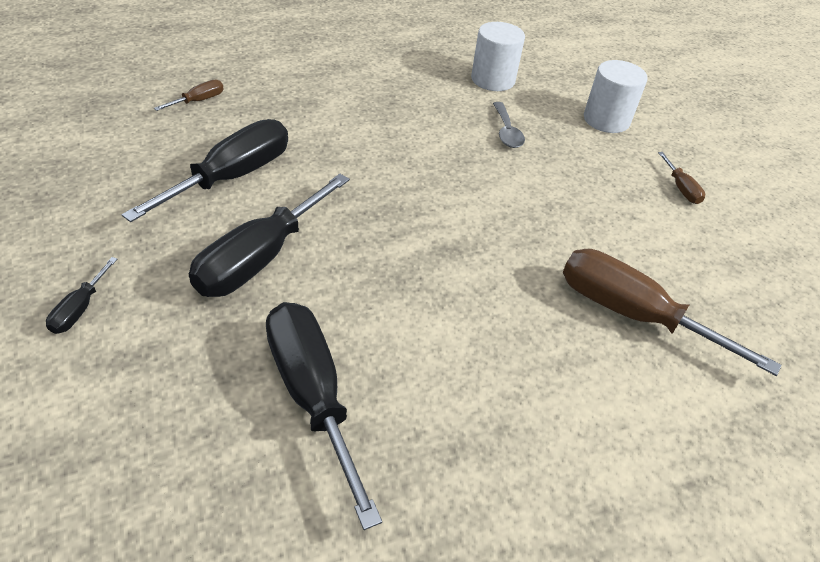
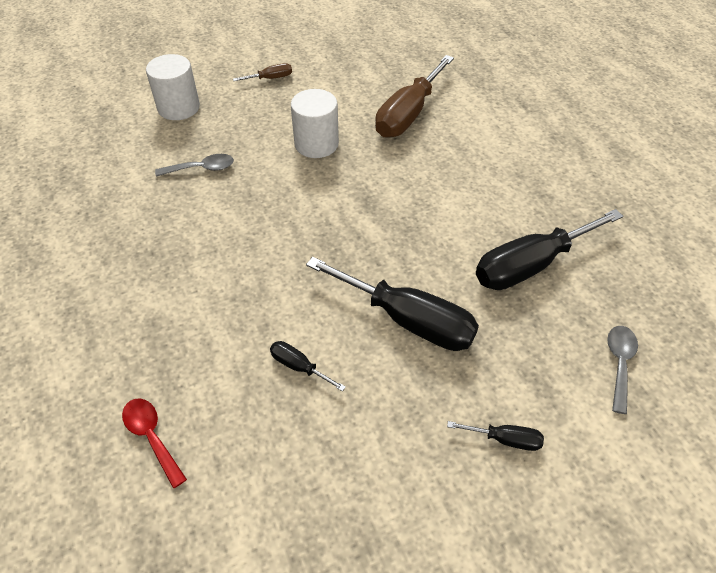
camera: 90 degrees left, 5 degrees up
black screwdriver [122,119,288,222] -> black screwdriver [270,341,346,392], size x0.44
brown screwdriver [154,79,224,111] -> red spoon [122,399,187,488]
white cylinder [471,22,525,91] -> white cylinder moved to [291,89,339,158]
none -> grey spoon [607,326,638,414]

